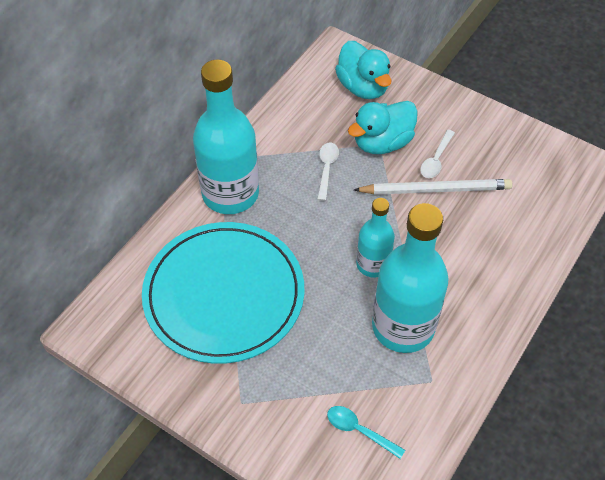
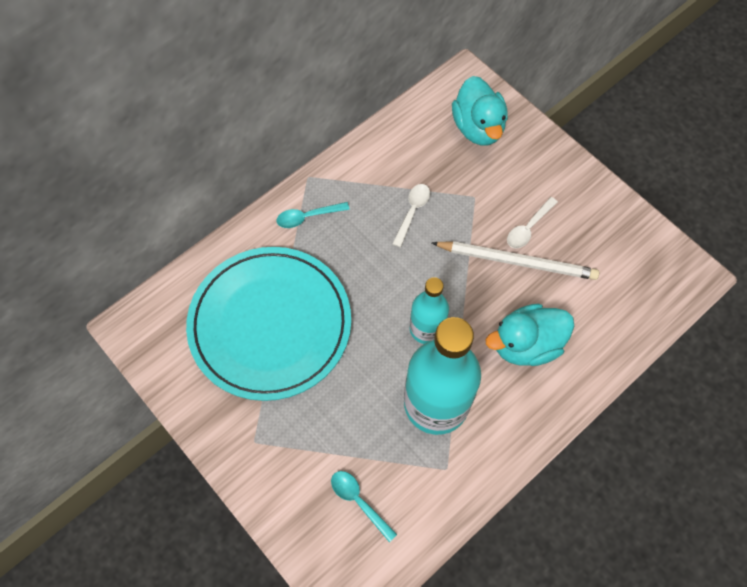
camera: 15 degrees right, 10 degrees up
turquoise bottle [193,60,259,214] -> turquoise spoon [277,202,350,228]
turquoise duck [348,101,418,154] -> turquoise duck moved to [486,304,574,366]

